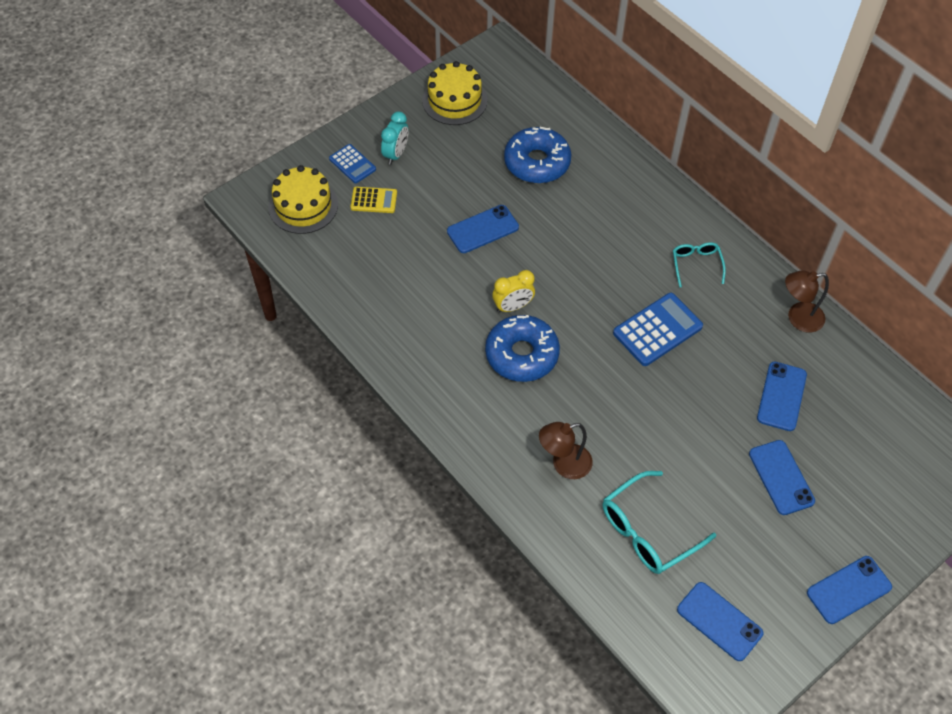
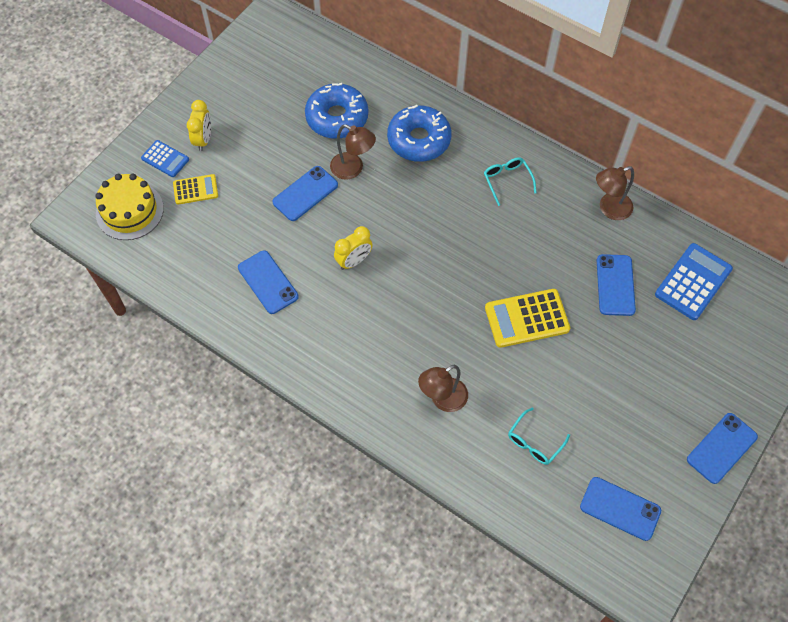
camera: 15 degrees left, 5 degrees up
turquoise clock [381,111,408,165] -> yellow clock [187,100,211,151]
yellow cake [422,61,487,125] -> none
blue donut [485,315,560,382] -> blue donut moved to [387,105,452,162]
turquoise glasses [603,471,716,574] -> turquoise glasses [508,407,570,465], size x0.58
blue calculator [613,293,703,366] -> blue calculator moved to [655,243,733,320]
blue phone [749,440,815,515] -> blue phone moved to [238,250,299,314]
none -> brown lamp [330,124,376,180]
none -> yellow calculator [485,289,570,348]

